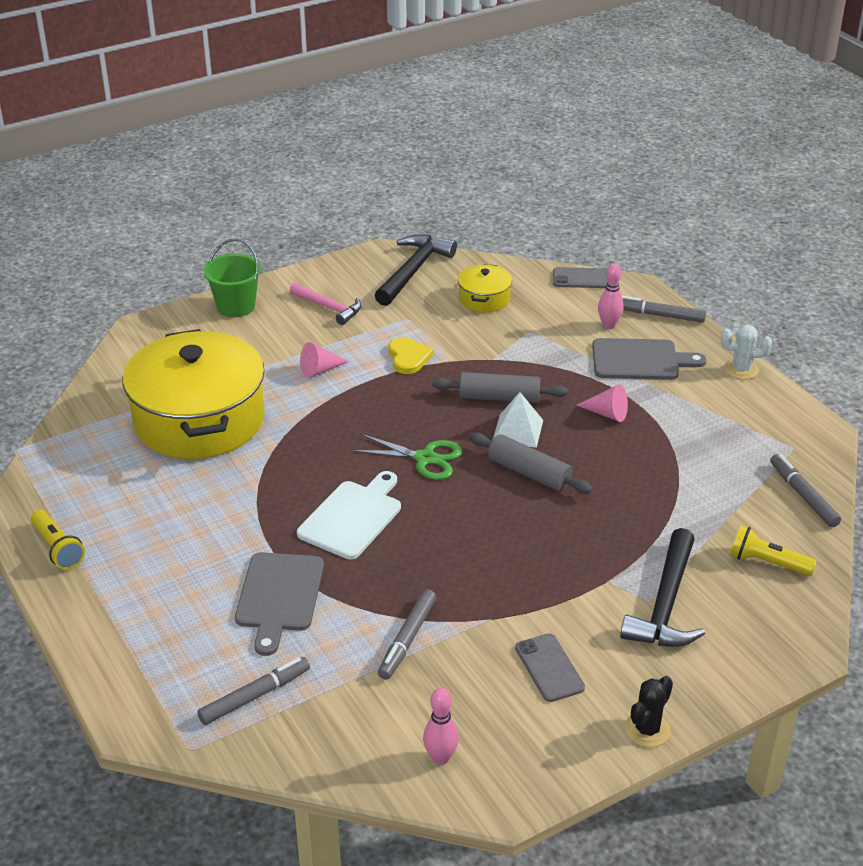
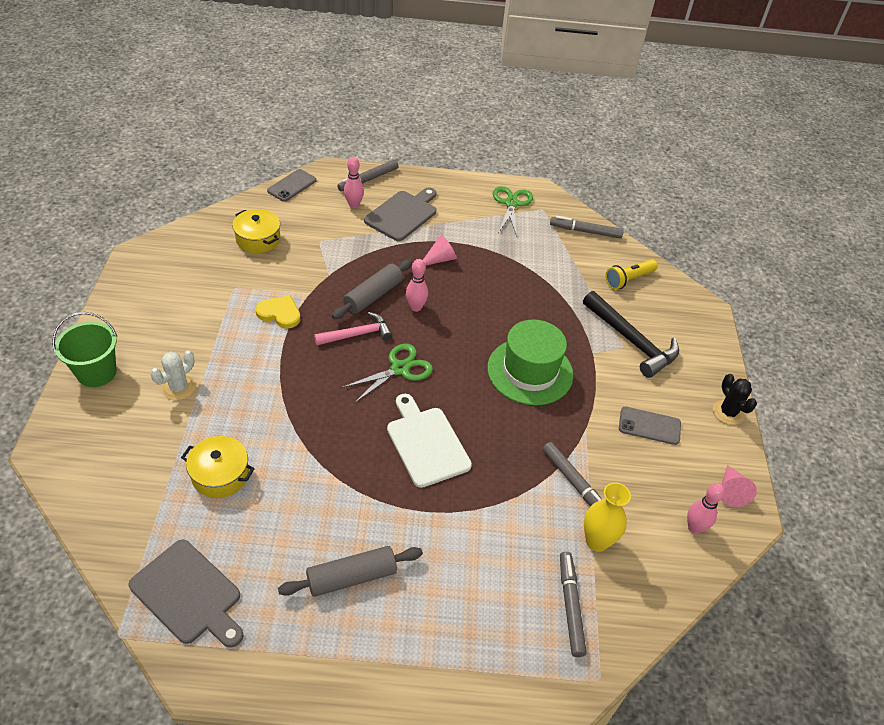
camera: 60 degrees left, 10 degrees up
yellow flashlight [31,510,85,570] -> none
yellow pot [123,329,265,459] -> yellow pot [181,436,255,498], size x0.44
grey cutting board [235,552,324,656] -> grey cutting board moved to [128,539,243,648]
pink hammer [290,283,362,325] -> pink hammer moved to [314,312,392,345]
pink cone [300,342,349,378] -> pink cone moved to [721,465,757,507]
black hammer [375,235,457,306] -> none
grey rolling pin [469,432,593,494] -> grey rolling pin moved to [278,546,423,597]
white pyramid [493,392,543,448] -> pink bowling pin [406,259,428,312]
white cactus [721,324,772,380] -> white cactus moved to [150,350,196,400]
none -> green hat [487,319,573,405]
none -> green scissors [493,186,533,237]
none -> yellow vase [584,482,631,552]

